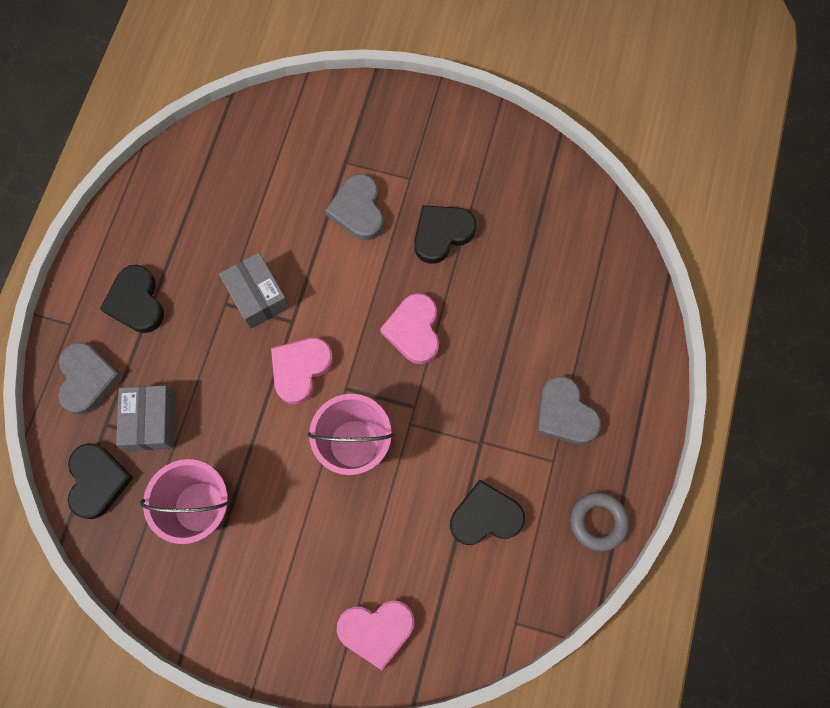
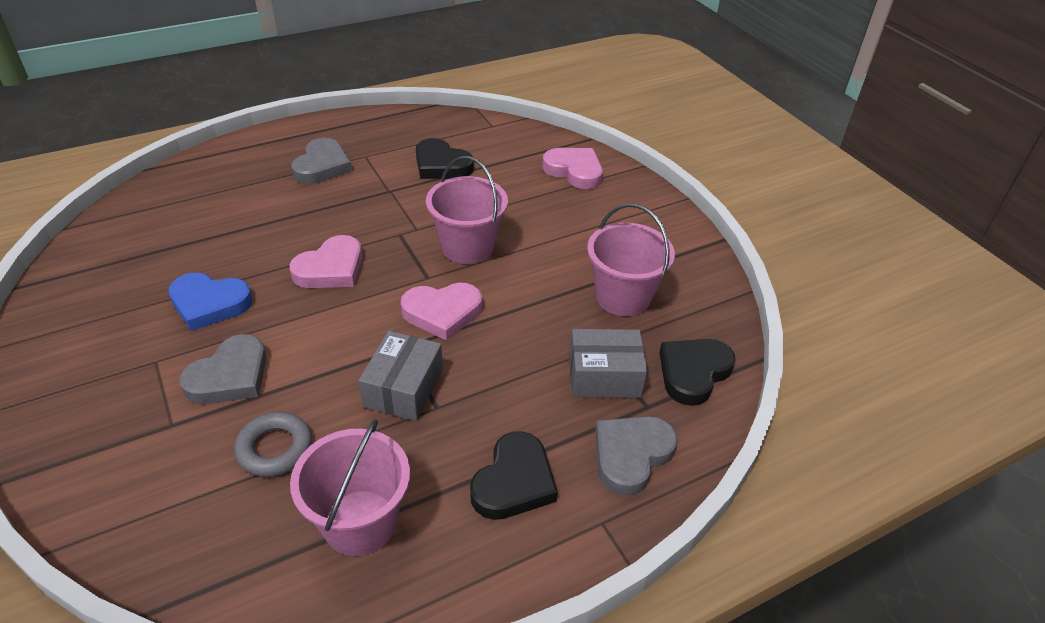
camera: 135 degrees left, 30 degrees down
grey box [116,385,175,451] -> grey box turned 45 degrees clockwise [569,329,647,398]
black heart [414,205,476,264] -> blue heart [168,273,253,331]
grey ring [570,492,629,552] -> grey ring moved to [234,412,312,477]
none -> pink bucket [290,419,410,556]

